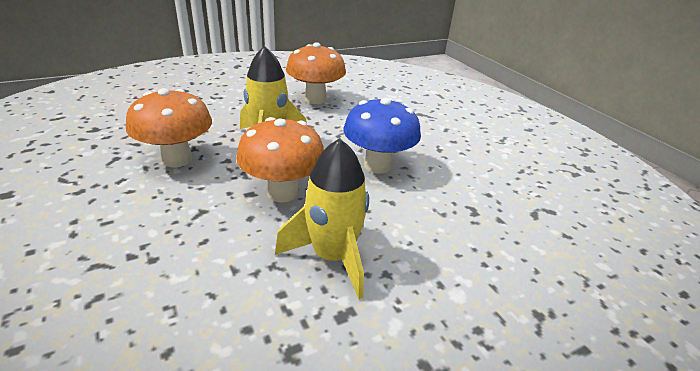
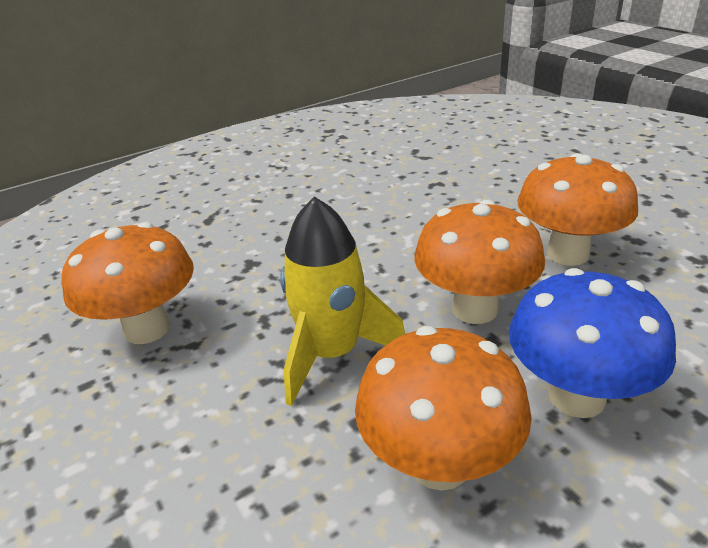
camera: 90 degrees left, 0 degrees up
yellow rocket [275,138,369,299] -> orange mushroom [517,153,638,266]
blue mushroom [343,98,421,174] -> blue mushroom moved to [509,268,676,418]

